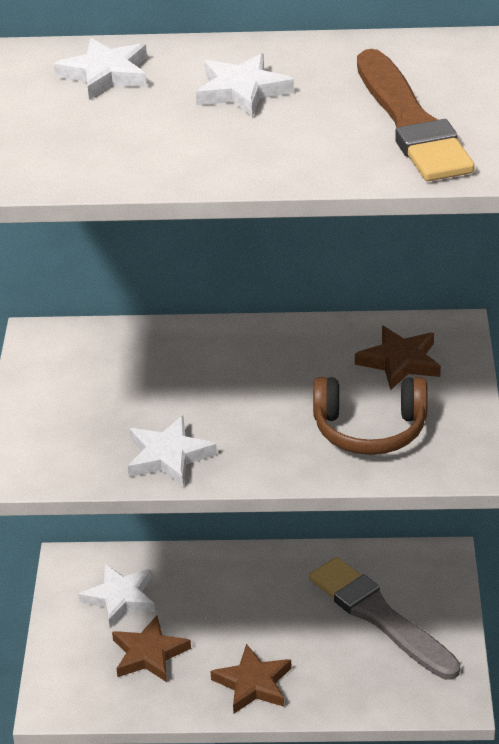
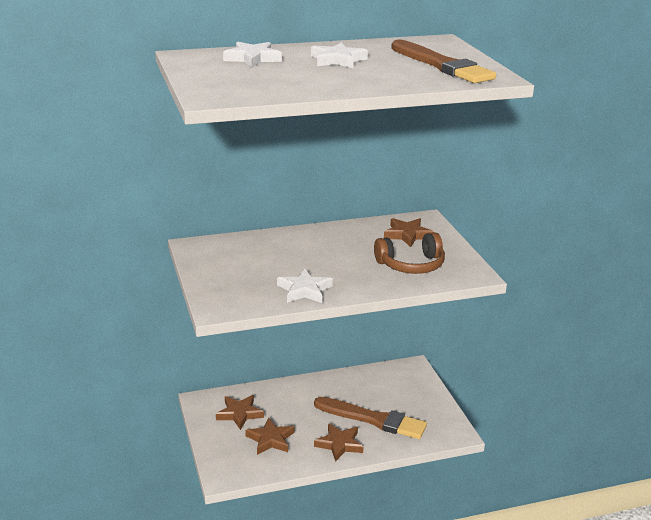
camera: 20 degrees left, 10 degrees down
white star [78,564,155,627] -> brown star [216,395,264,430]
grey brush [309,557,460,680] -> none
none -> brown brush [314,397,427,439]

